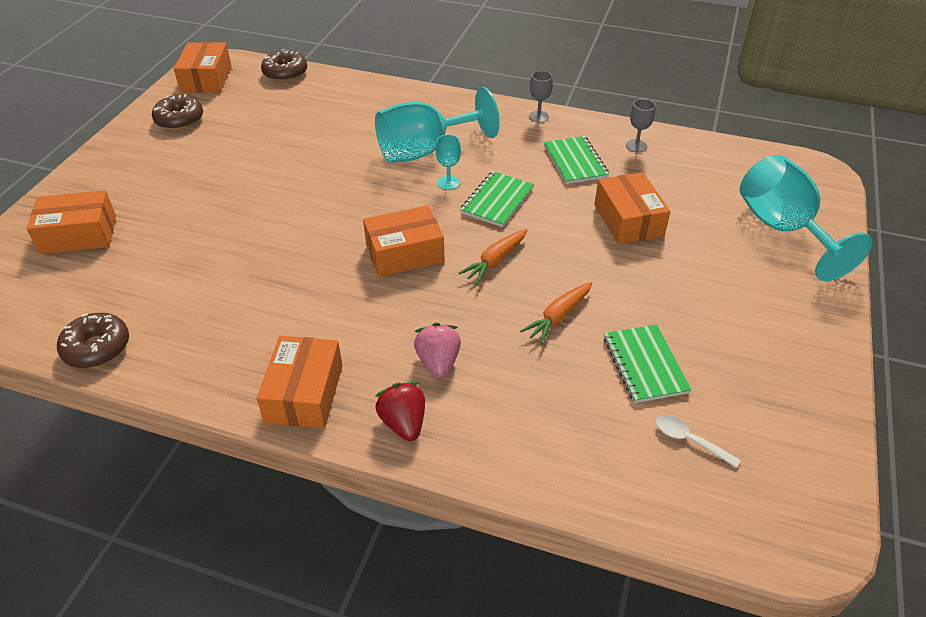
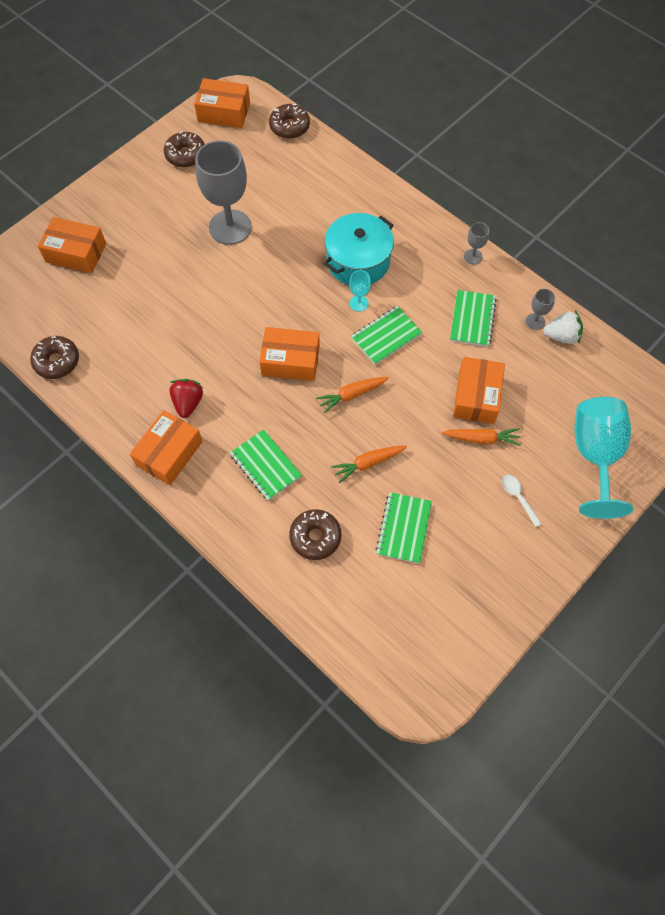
camera: 25 degrees right, 20 degrees up
orange box [174,42,232,93] -> orange box turned 75 degrees clockwise [194,78,250,128]
turquoise goblet [375,87,500,163] -> turquoise pot [324,213,394,285]
red strawberry [375,382,425,441] -> red strawberry moved to [169,379,203,418]
pink strawberry [414,322,461,378] -> green notebook [230,429,302,501]
white spoon [656,415,740,468] -> white spoon moved to [502,475,542,527]
none -> grey goblet [195,140,252,245]
none -> brown donut [289,509,341,560]
none -> orange carrot [442,428,521,446]
none -> white strawberry [543,310,583,344]

